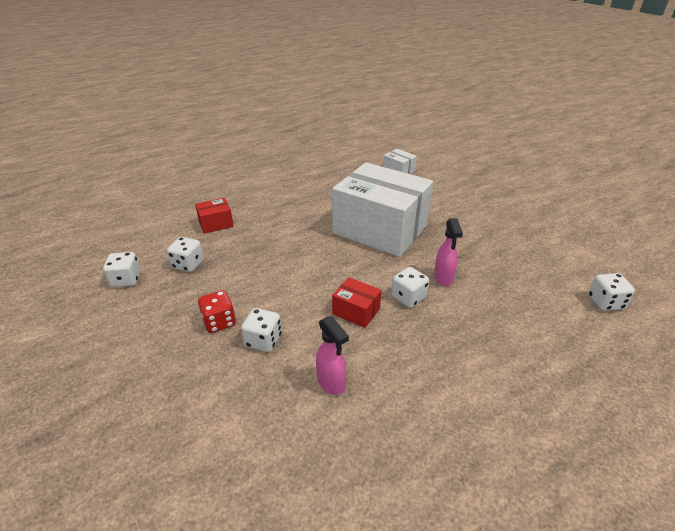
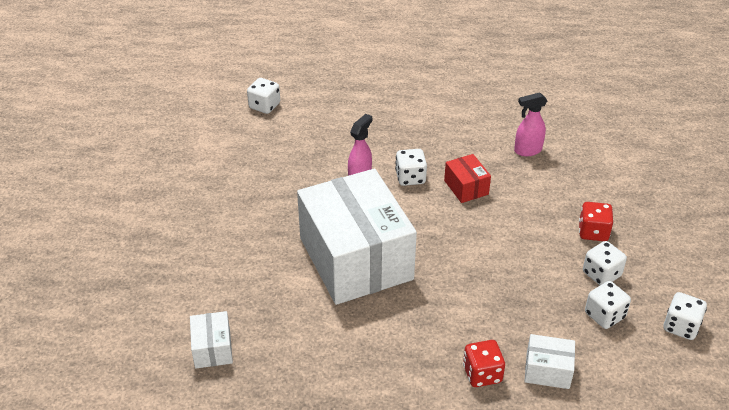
camera: 145 degrees left, 5 degrees up
red box [195,198,234,234] -> white box [524,334,575,389]
white dice [241,308,282,352] -> white dice moved to [583,241,627,285]
pink spray bottle [316,316,349,395] -> pink spray bottle turned 105 degrees counterclockwise [514,92,547,156]
none -> red dice [463,340,505,387]

